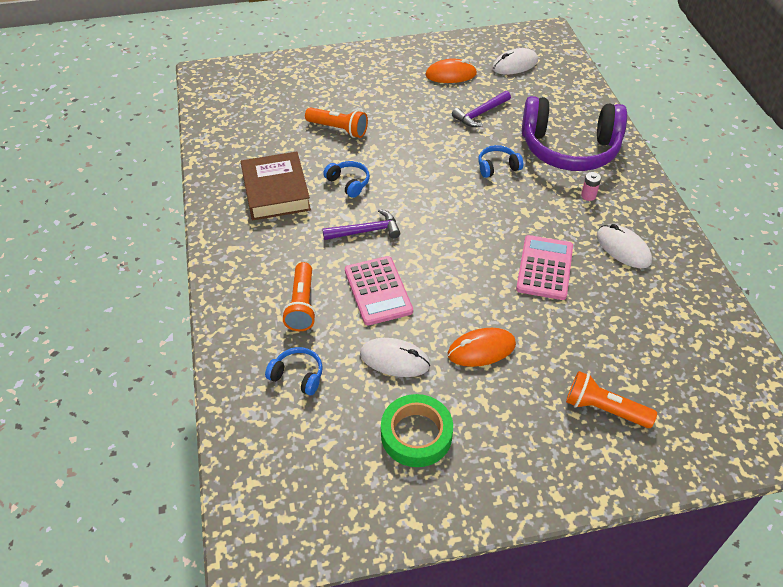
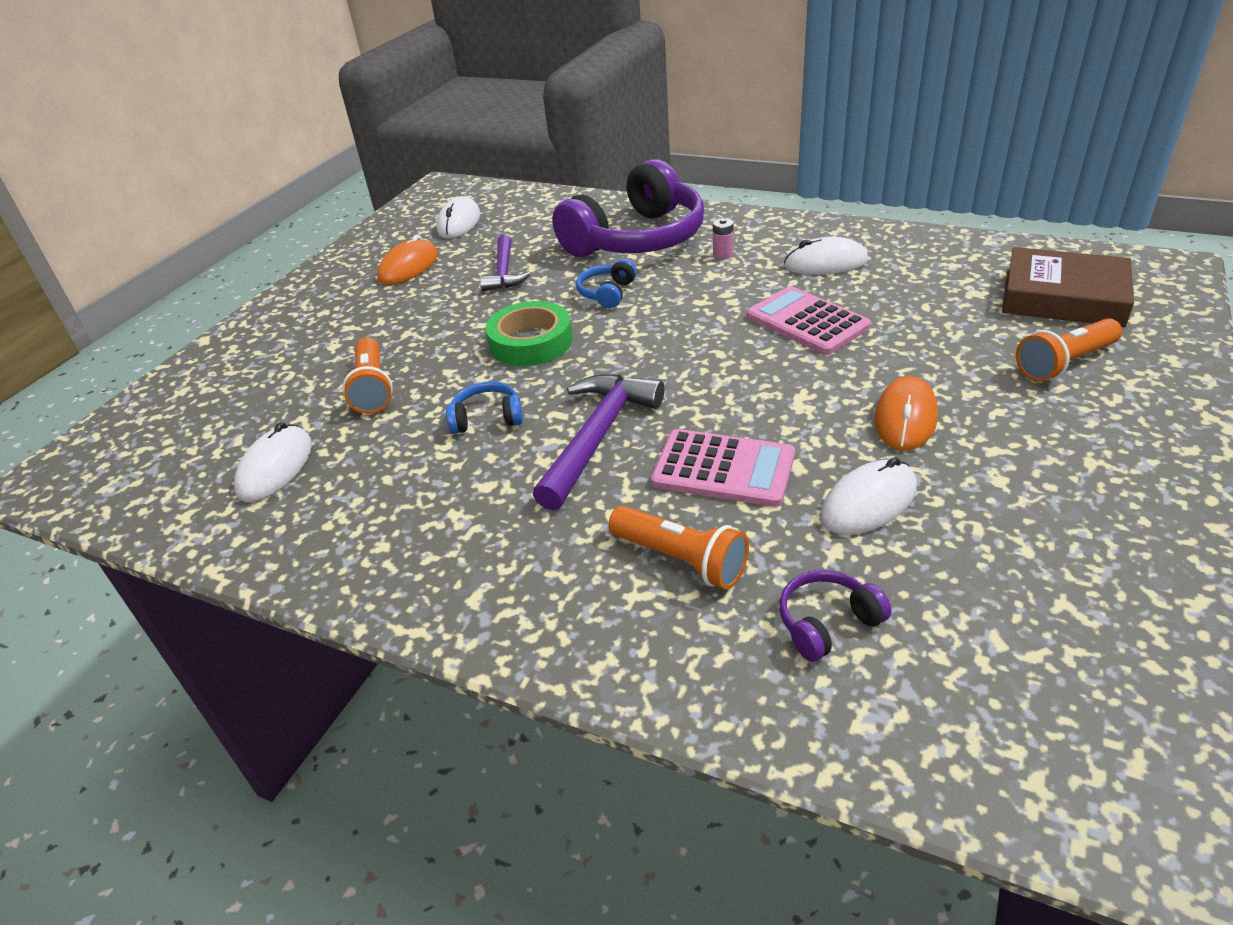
camera: 50 degrees left, 10 degrees down
brown book [241,152,311,220] -> brown book moved to [1002,247,1134,327]
blue headphones [265,347,323,396] -> purple headphones [779,570,892,662]
orange flashlight [305,107,368,138] -> orange flashlight turned 105 degrees clockwise [342,337,393,414]
purple hammer [322,209,400,240] -> purple hammer [533,374,664,511], size x1.52
green tape [381,394,453,467] -> green tape moved to [485,301,573,366]
none -> white mouse [234,422,312,502]

